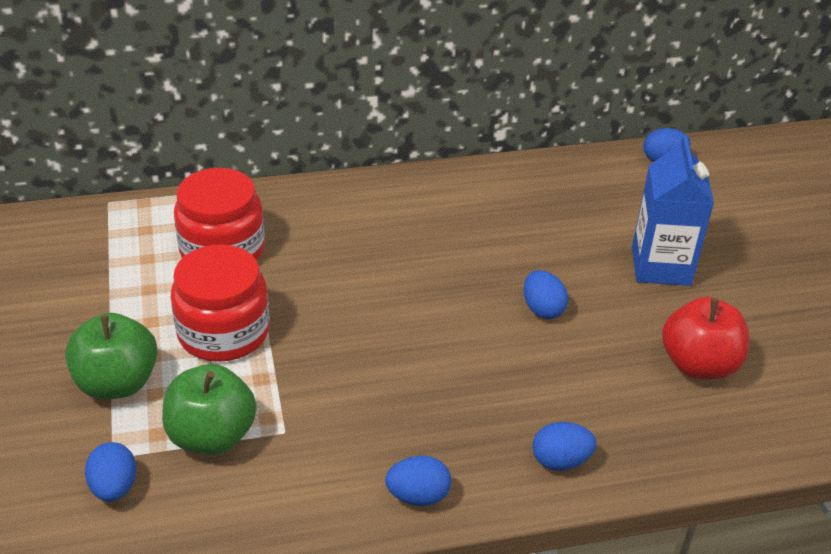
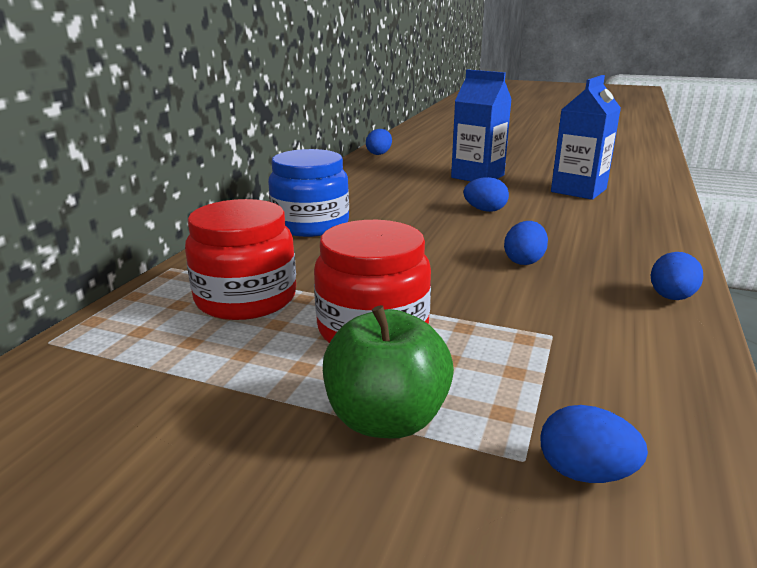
camera: 55 degrees left, 15 degrees down
green apple [162,364,257,455] -> none
blue egg [533,422,596,471] -> blue egg moved to [504,221,548,265]
red apple [662,297,750,380] -> blue carton [551,75,621,200]
none -> blue jar [268,149,349,237]

